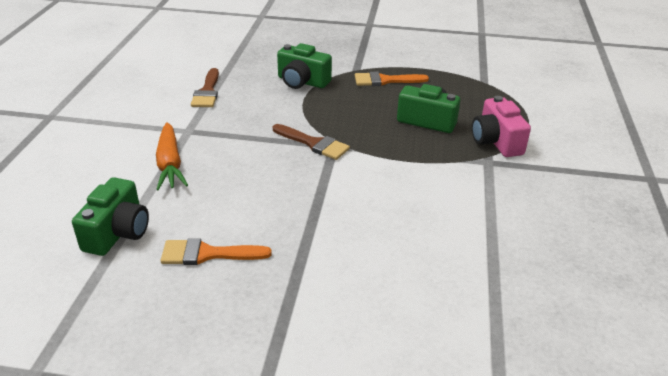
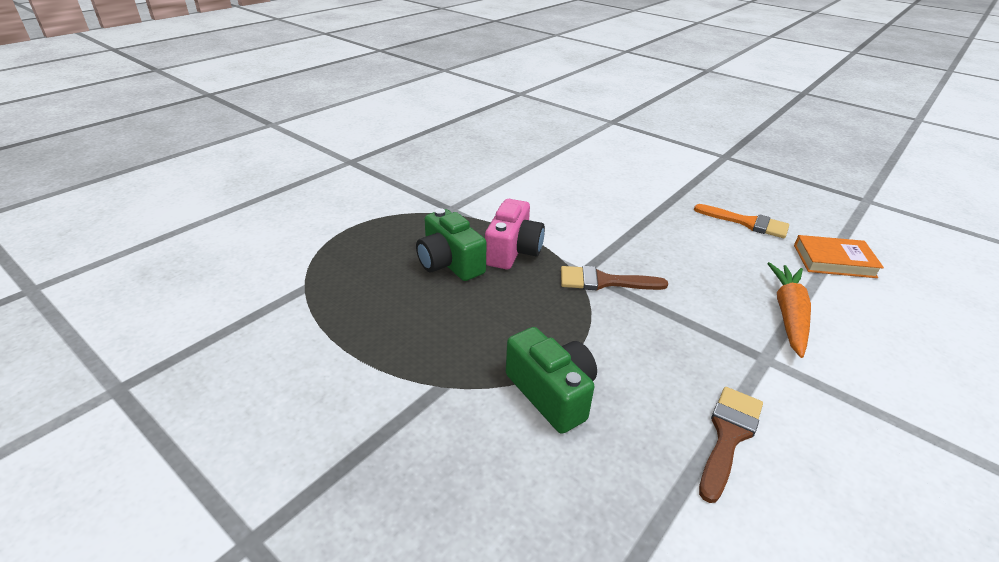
camera: 150 degrees left, 0 degrees up
green camera [72,177,149,256] -> orange book [794,235,884,278]
brown brush [273,124,350,160] -> brown brush turned 60 degrees counterclockwise [561,266,668,290]
orange brush [355,72,429,86] -> none
pink camera [472,96,531,157] -> pink camera moved to [485,199,545,269]

